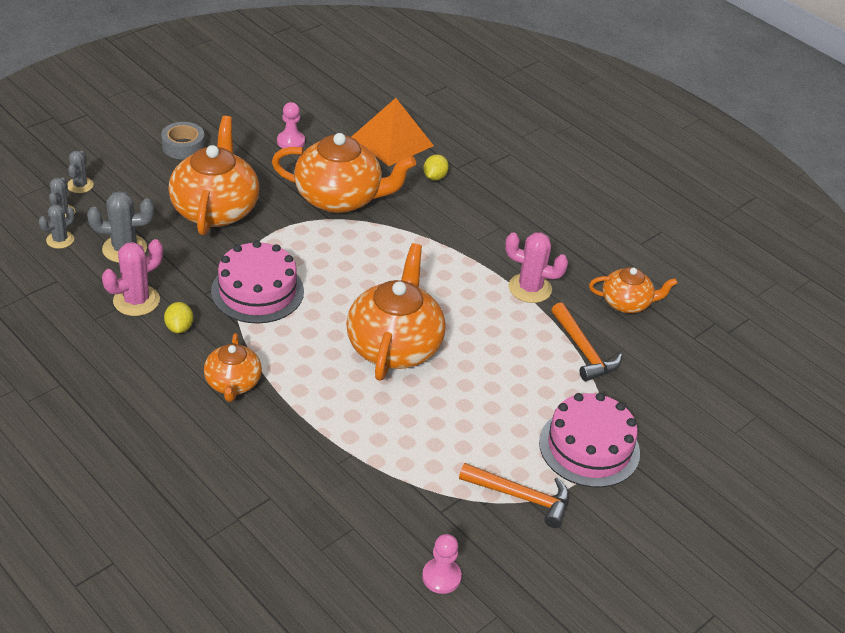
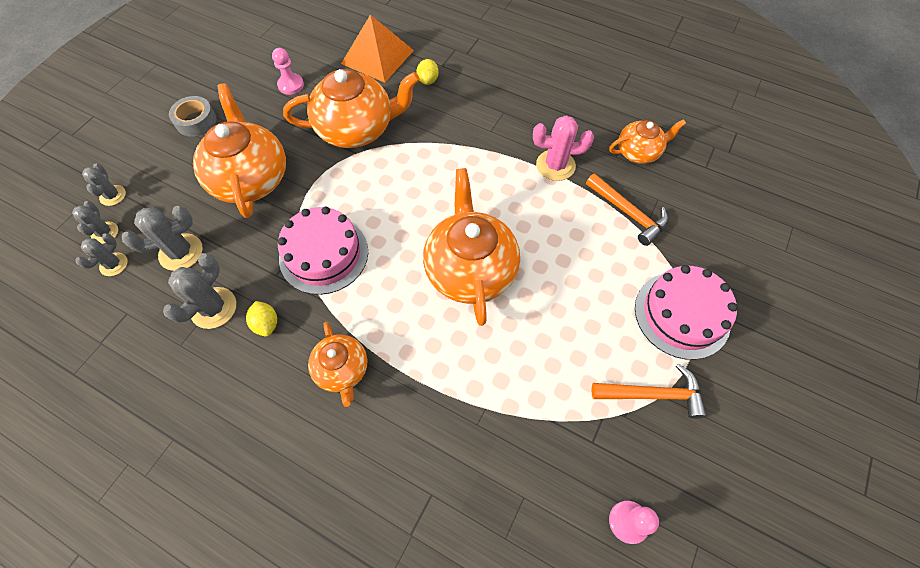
camera: 15 degrees left, 20 degrees up
pink cactus [102,239,163,316] -> grey cactus [163,253,236,329]

